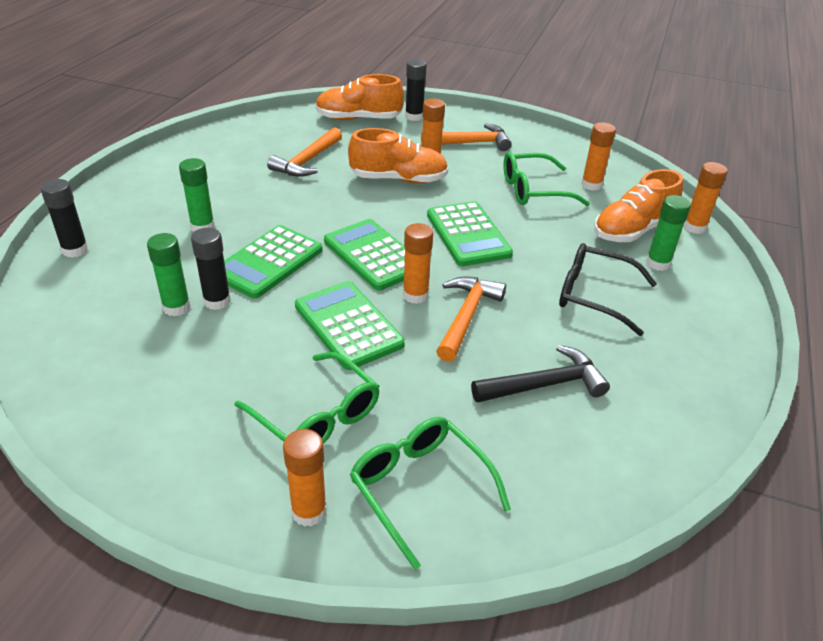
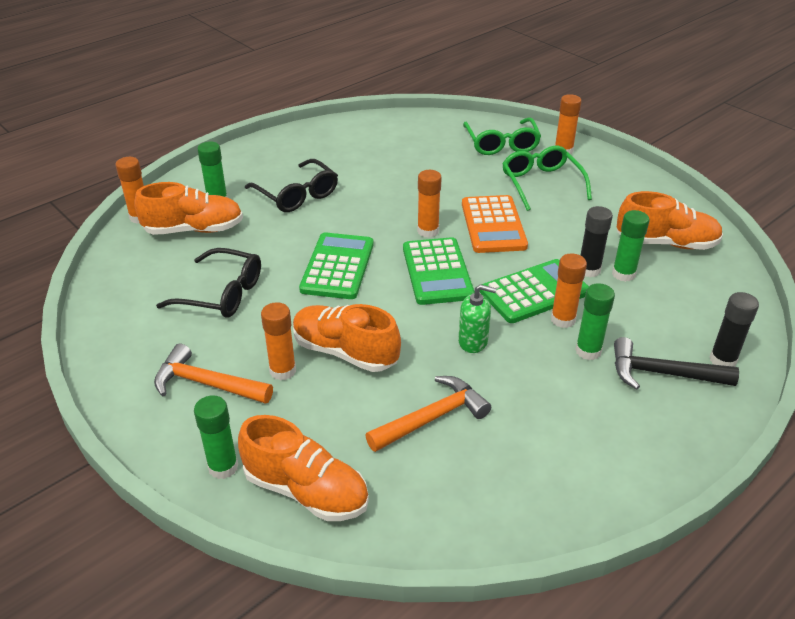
camera: 150 degrees left, 0 degrees up
green calculator [295,281,405,370] -> orange calculator [462,195,528,253]
black glue stick [405,59,427,121] -> green glue stick [194,395,238,479]
orange hammer [436,276,506,362] -> none
black hammer [471,345,610,403] -> black hammer moved to [614,337,739,390]
green glasses [503,152,590,206] -> black glasses [156,248,261,317]
orange glue stick [581,122,616,191] -> orange glue stick moved to [551,253,587,328]
none -> green soap dispenser [458,284,497,353]
none -> orange shoe [617,191,723,250]

